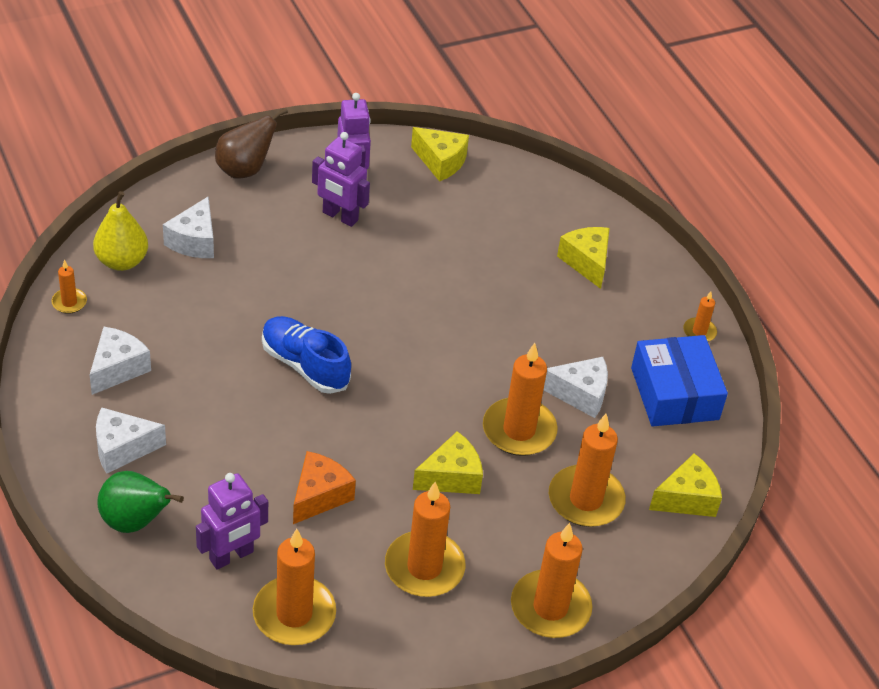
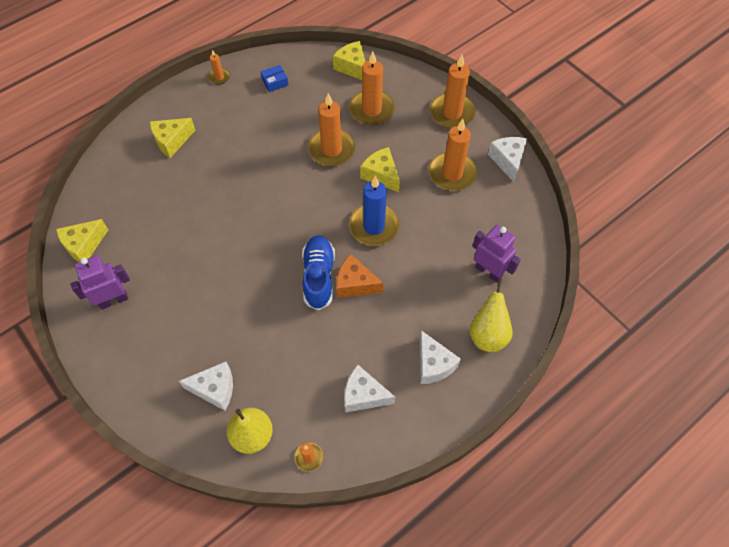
camera: 100 degrees left, 15 degrees up
green pear [97,471,184,533] -> yellow pear [470,278,513,352]
brown pear [215,108,288,179] -> none
orange candle [253,529,336,645] -> none
blue shoe [262,316,351,394] -> blue shoe turned 150 degrees clockwise [302,235,335,310]
orange cheese [293,451,356,524] -> orange cheese moved to [337,254,383,298]
purple robot [312,132,370,227] -> none
yellow cheese [411,127,469,182] -> yellow cheese turned 150 degrees counterclockwise [56,219,108,262]
white cheese [544,357,608,418] -> white cheese moved to [488,137,527,182]
blue box [631,335,728,427] -> blue box [261,65,288,92], size x0.44
none -> blue candle [349,176,399,246]

